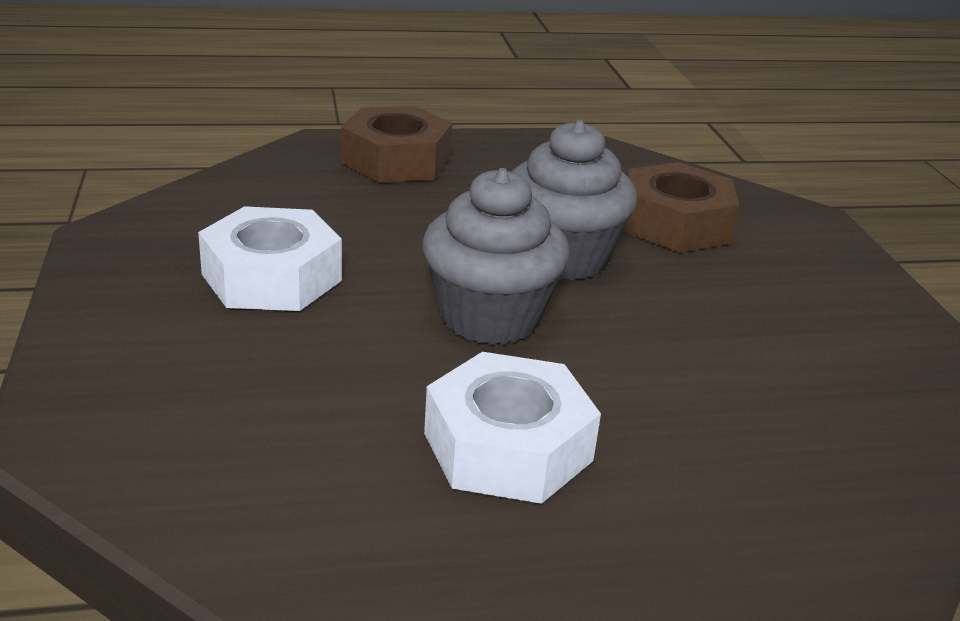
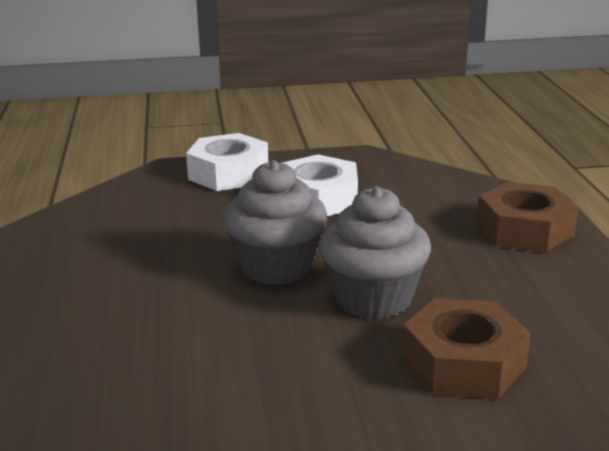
camera: 95 degrees right, 5 degrees down
white nut [424,352,601,504] -> white nut moved to [186,133,268,191]

